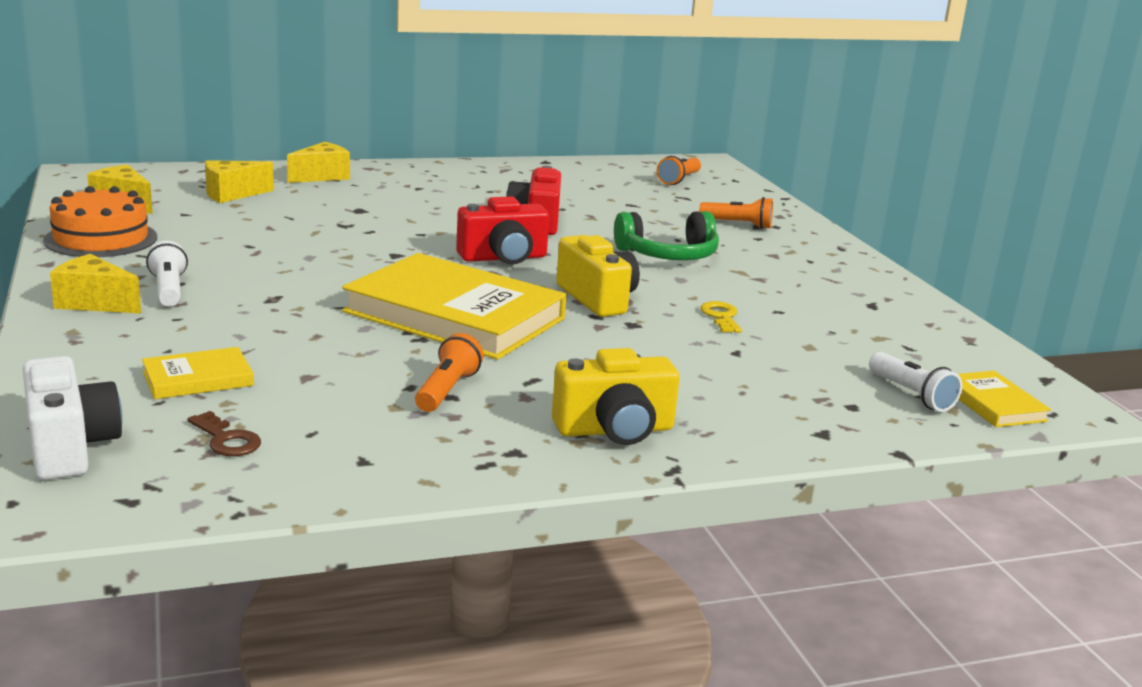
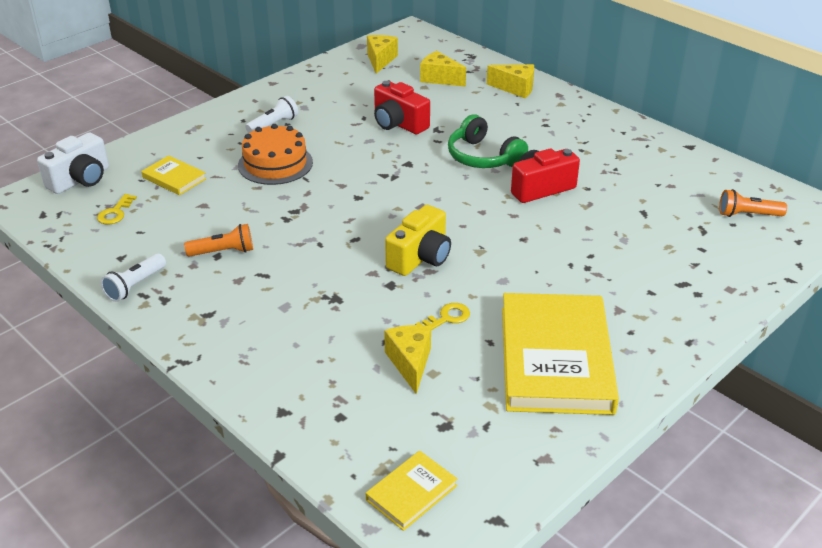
camera: 65 degrees right, 15 degrees up
orange cake [43,186,157,257] -> orange cake moved to [238,124,313,185]
yellow cheese [50,254,141,314] -> yellow cheese moved to [384,325,431,394]
brown key [188,411,261,456] -> yellow key [97,194,137,225]
yellow book [342,253,567,360] -> yellow book moved to [502,293,619,415]
red camera [456,196,549,264] -> red camera moved to [374,81,430,134]
yellow camera [552,348,680,445] -> none
green headphones [614,211,719,260] -> green headphones moved to [448,114,528,168]
orange flashlight [699,197,773,229] -> none
white flashlight [869,352,962,412] -> white flashlight moved to [100,254,166,302]

